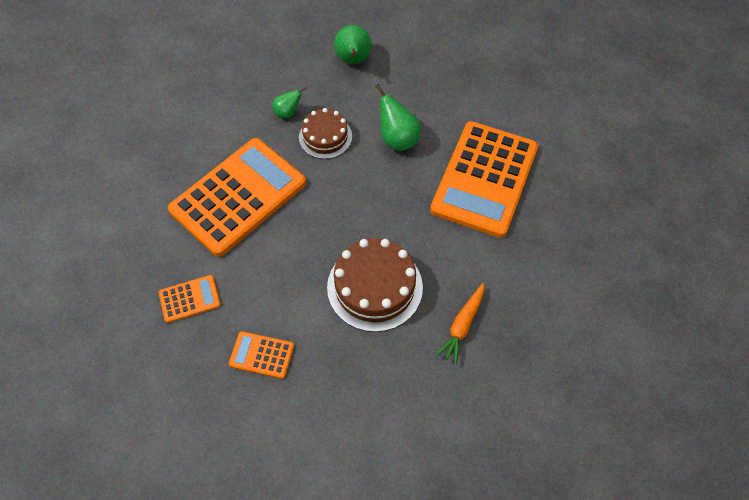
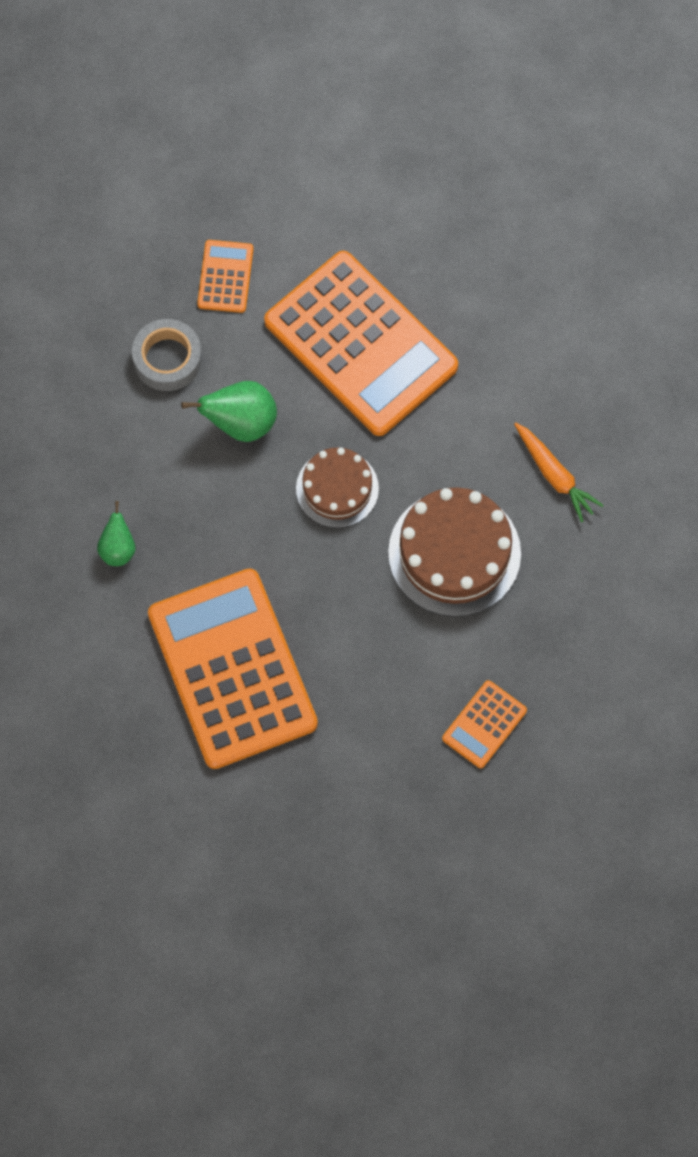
camera: 65 degrees left, 10 degrees up
orange calculator [159,275,221,323] -> orange calculator moved to [197,240,254,313]
brown cake [299,108,352,159] -> brown cake moved to [296,448,379,528]
green pear [334,25,372,64] -> none
none -> grey tape [132,319,202,391]

